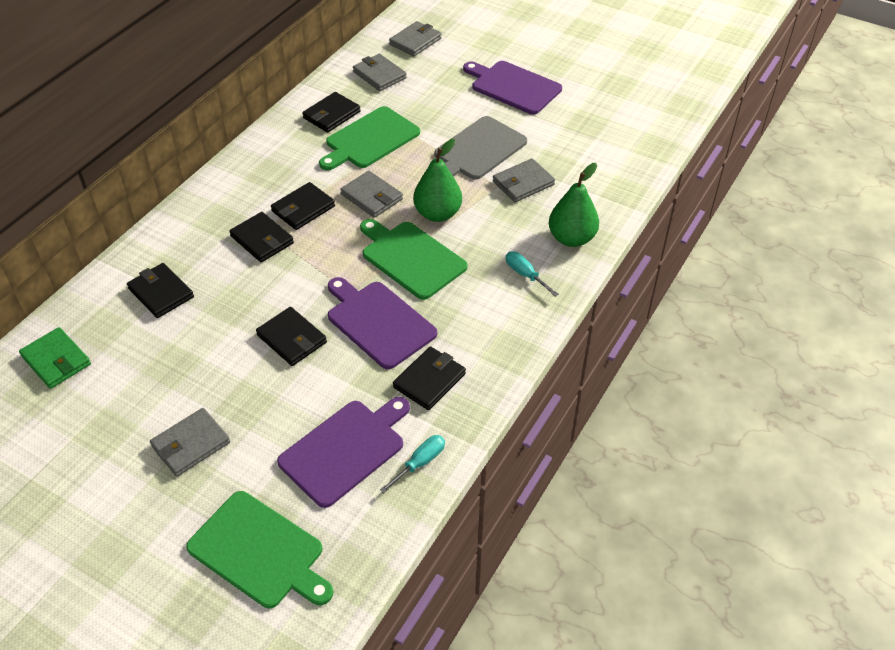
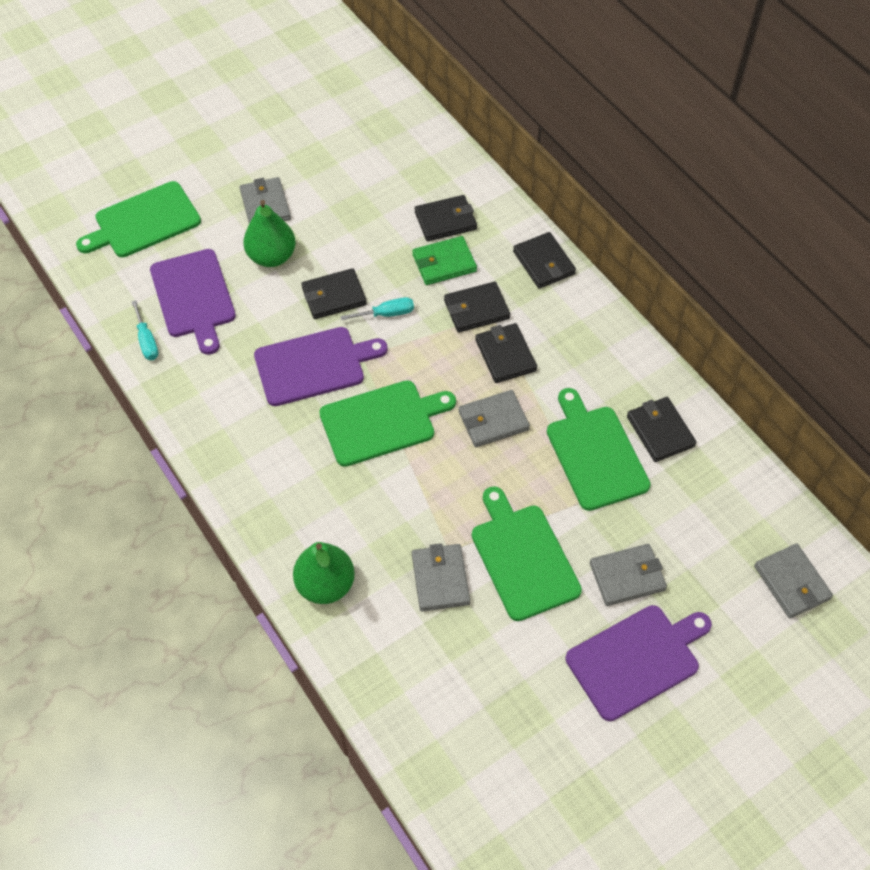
camera: 115 degrees right, 10 degrees up
green wallet [19,327,91,389] -> green wallet moved to [412,236,477,285]
grey wallet [353,54,407,91] -> grey wallet moved to [590,544,667,606]
black wallet [393,347,466,410] -> black wallet moved to [513,232,576,288]
green pear [413,139,462,222] -> green pear moved to [243,200,296,267]
grey cutting board [435,116,527,180] -> green cutting board [472,486,582,621]
turquoise screwdriver [506,251,559,297] -> turquoise screwdriver moved to [341,297,414,320]

